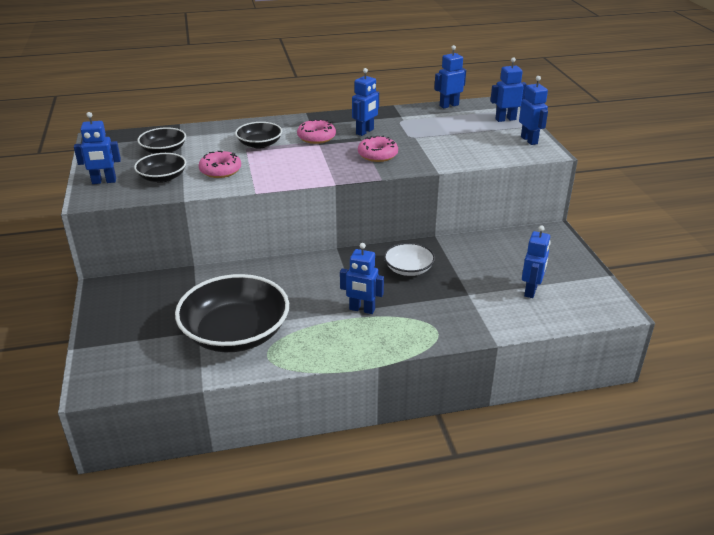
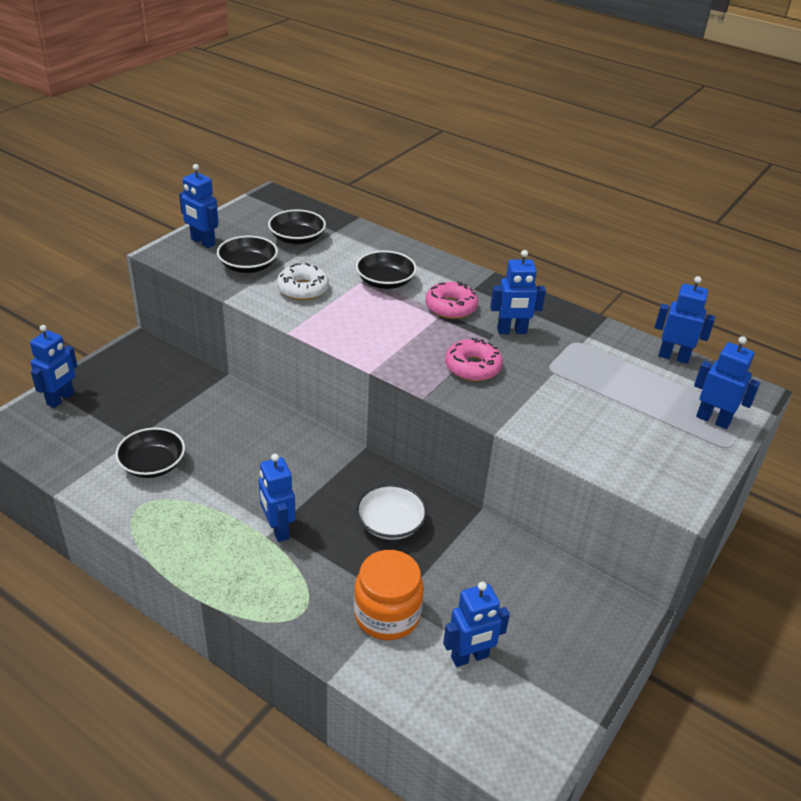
camera: 45 degrees right, 5 degrees up
black bowl [175,274,289,352] -> black bowl [115,428,185,478], size x0.52
pink donut [199,151,241,178] -> white donut [277,263,329,300]
blue robot [519,76,548,145] -> blue robot moved to [30,325,78,408]
none -> orange jar [354,550,424,640]

